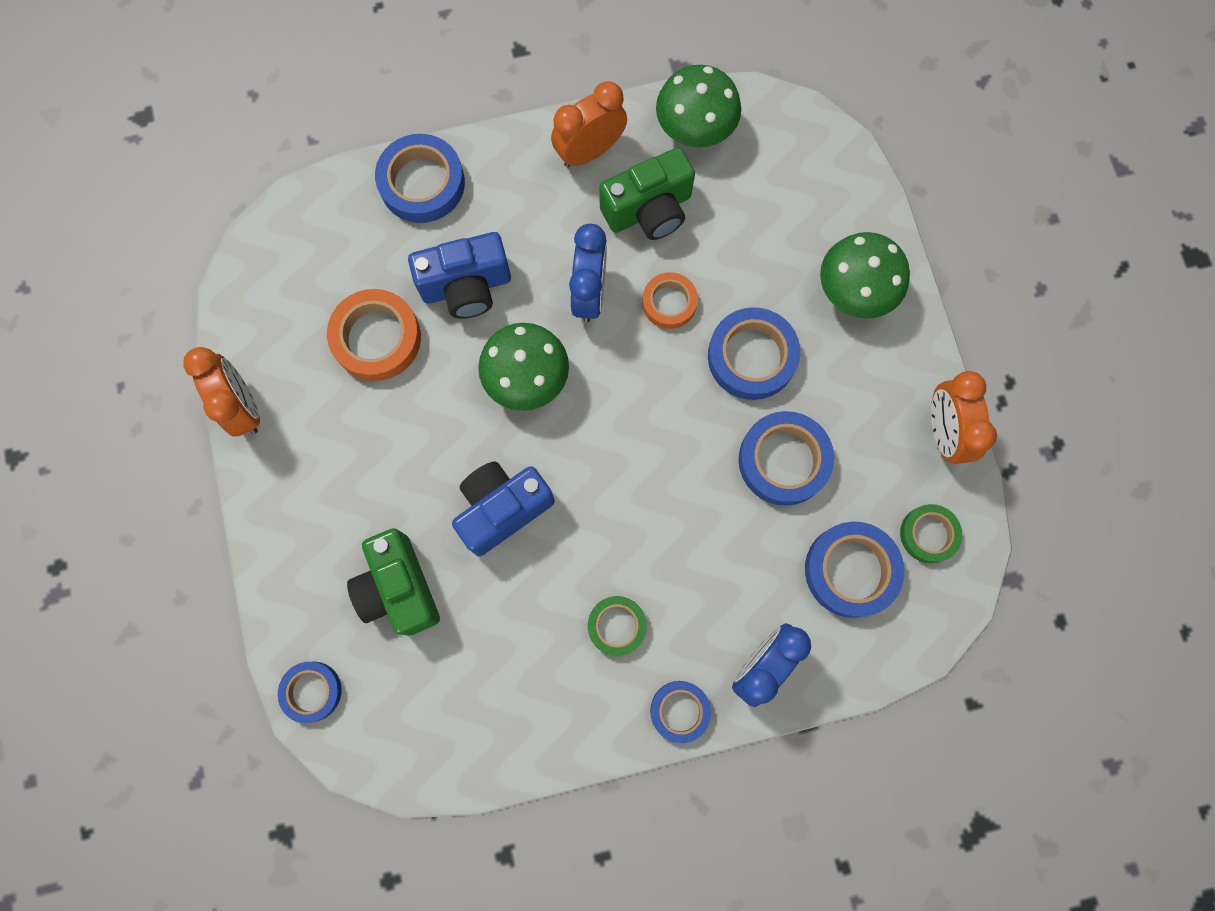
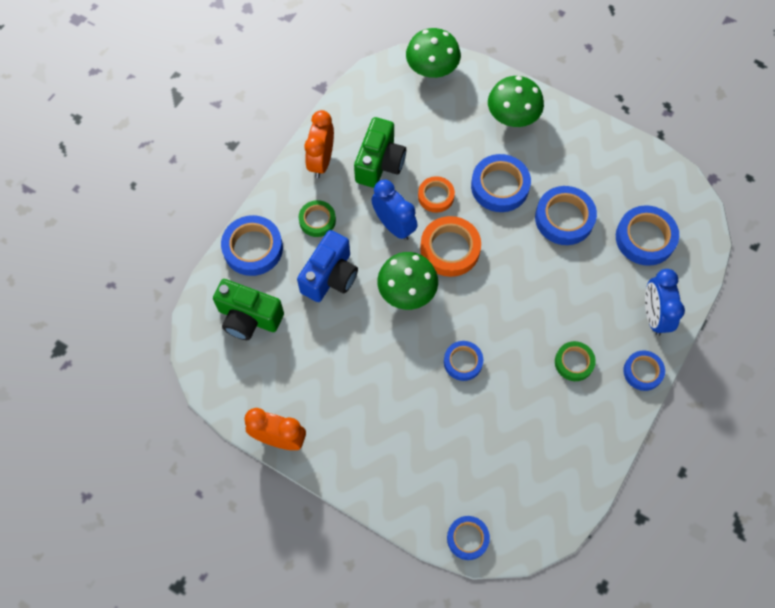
camera: 45 degrees left, 10 degrees down
orange tape [327,289,421,381] -> orange tape moved to [420,216,481,277]
green camera [347,528,440,636] -> green camera moved to [213,279,284,340]
blue camera [452,461,555,556] -> blue tape [444,341,483,381]
green mushroom [656,65,741,147] -> green mushroom moved to [406,28,461,78]
green tape [900,504,962,563] -> green tape moved to [299,200,336,237]
orange clock [931,371,997,464] -> none

